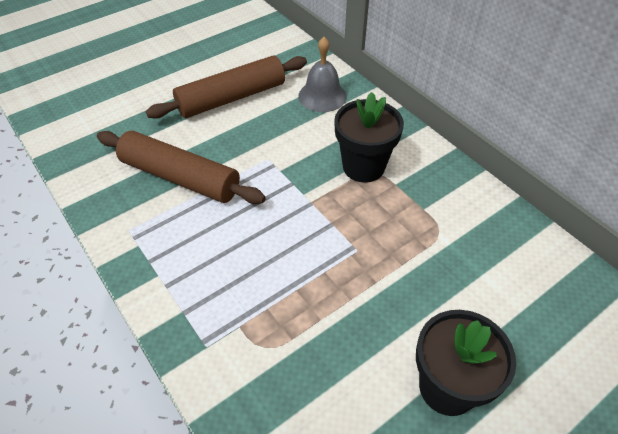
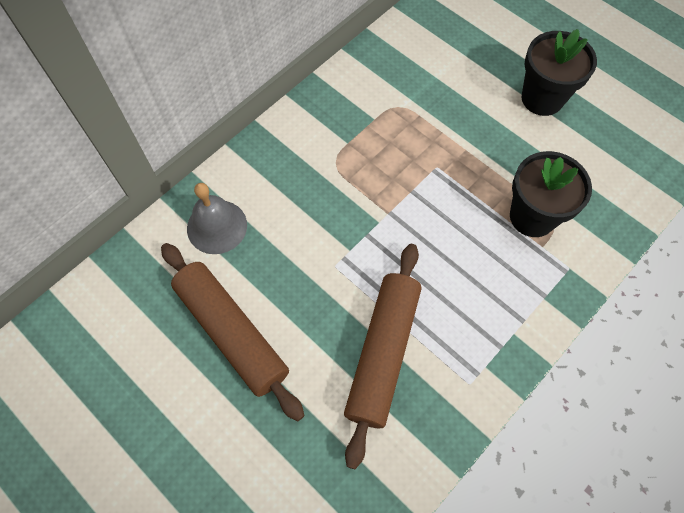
camera: 100 degrees left, 15 degrees up
black flower pot [334,92,404,183] -> black flower pot moved to [510,151,592,237]

